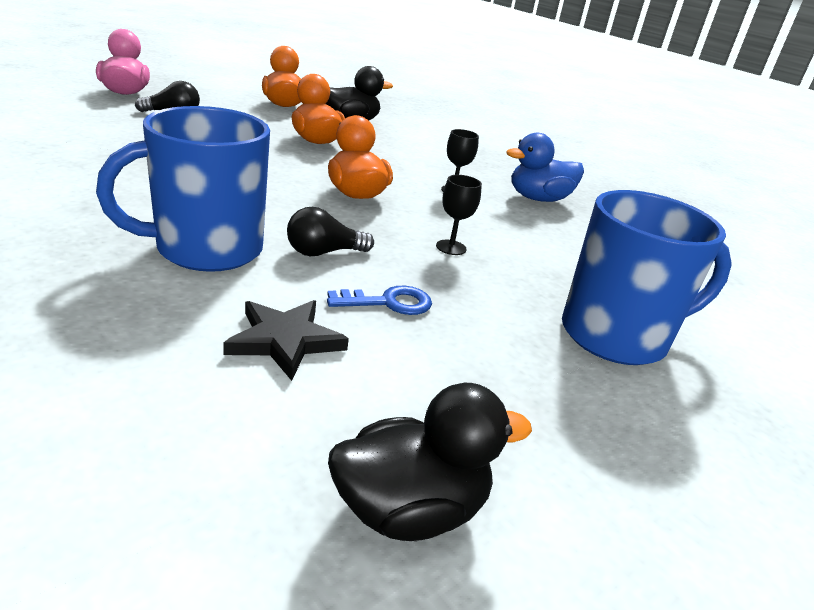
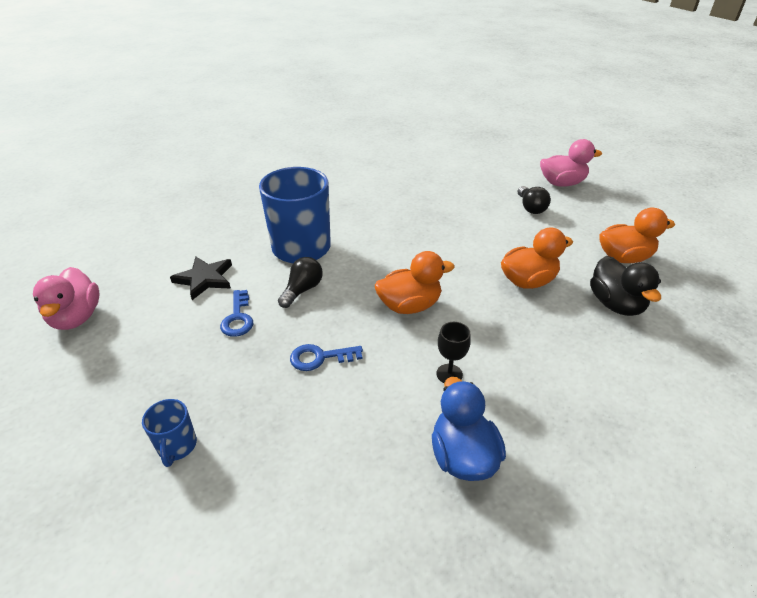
camera: 100 degrees right, 10 degrees up
black light bulb [287,207,374,256] -> black light bulb turned 45 degrees clockwise [278,257,323,308]
black duck [328,383,532,541] -> pink duck [33,267,100,330]
black goblet [436,175,482,255] -> blue key [290,344,363,371]
blue mug [562,190,732,365] -> blue mug [142,399,197,467], size x0.45

